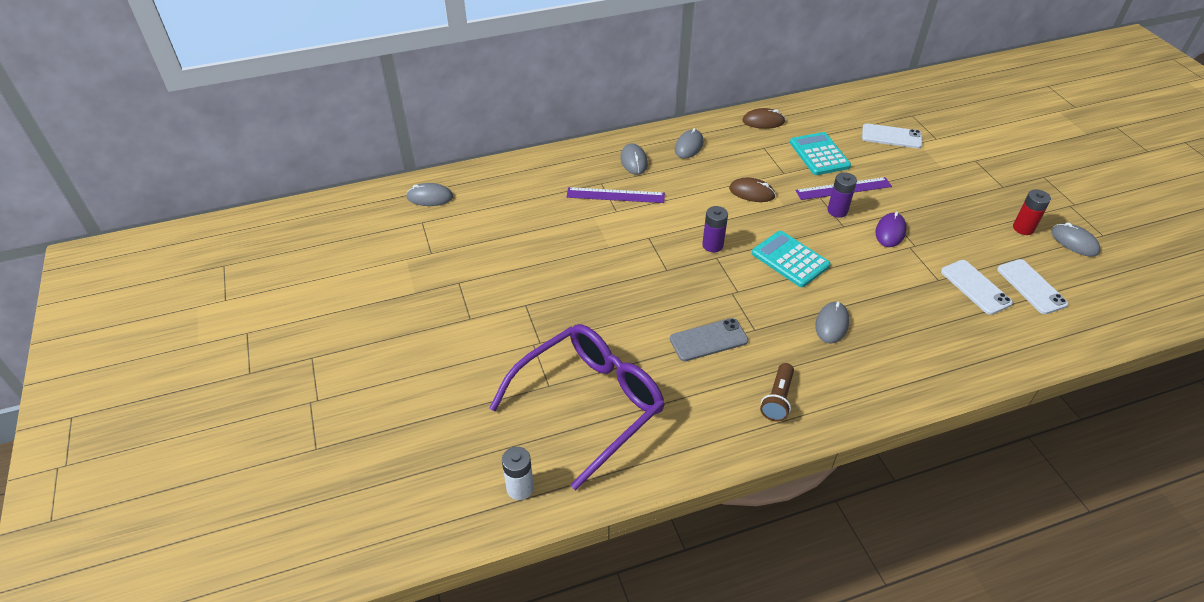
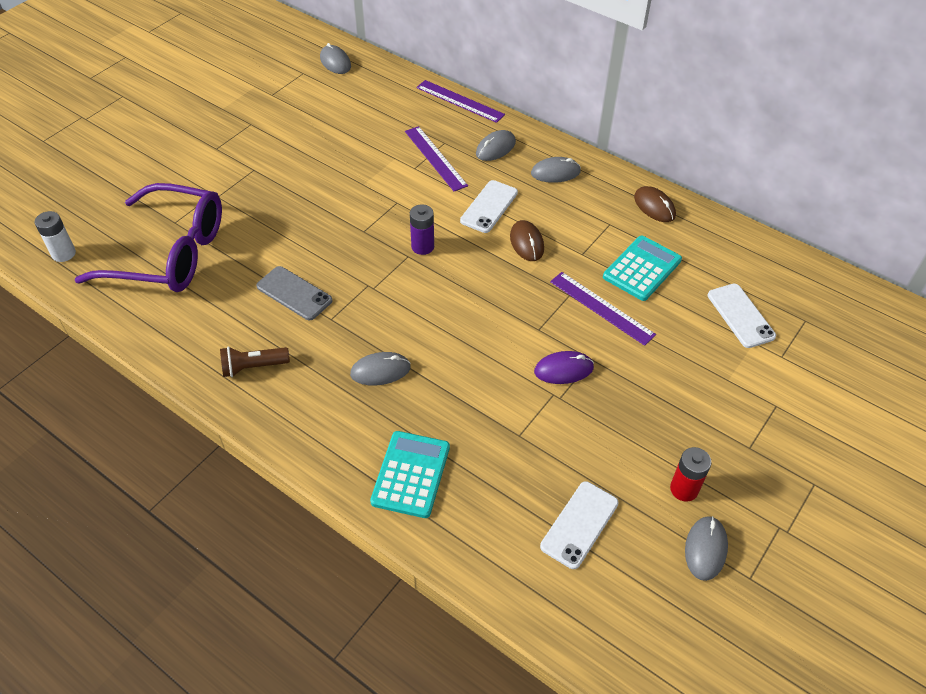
camera: 55 degrees right, 5 degrees up
turquoise calculator [752,231,830,287] -> turquoise calculator moved to [370,431,450,518]
purple battery [827,172,857,218] -> none
white phone [941,260,1013,315] -> white phone moved to [460,180,518,233]
none -> purple ruler [416,80,505,123]

